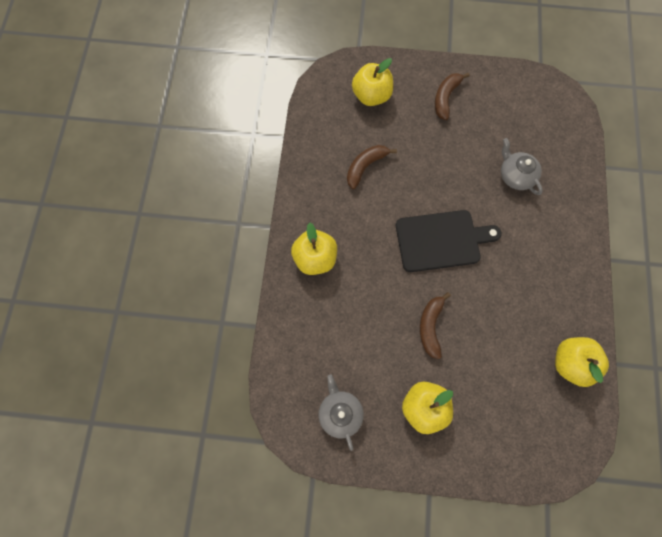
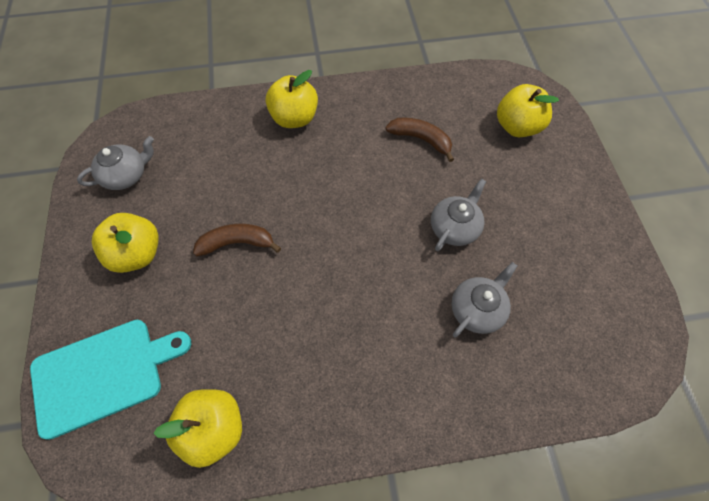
camera: 75 degrees right, 10 degrees down
black cutting board [396,210,502,272] -> none
brown banana [435,73,470,120] -> none
none -> turquoise cutting board [30,320,191,440]
none -> grey teapot [431,179,486,251]

